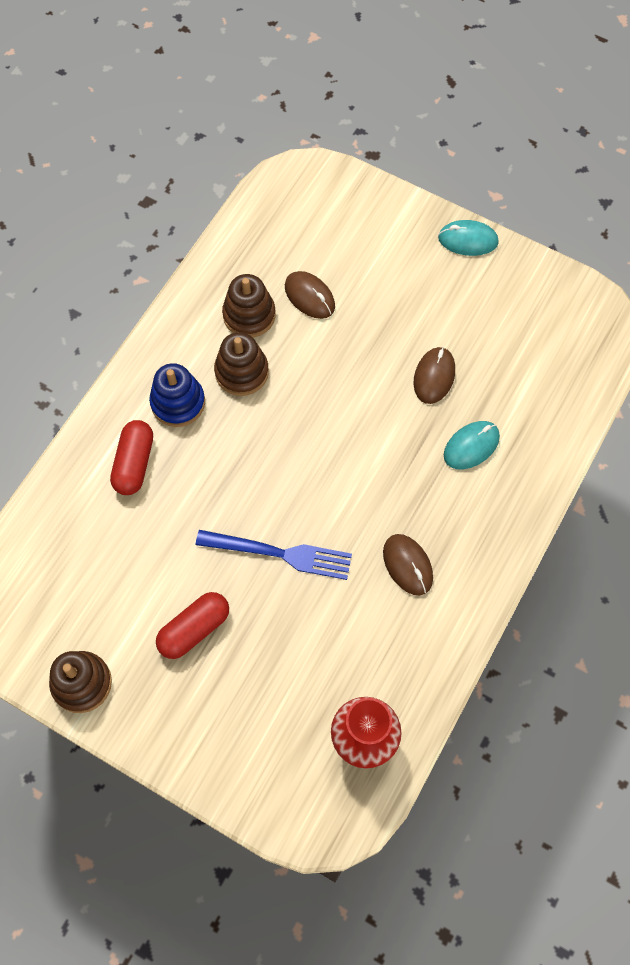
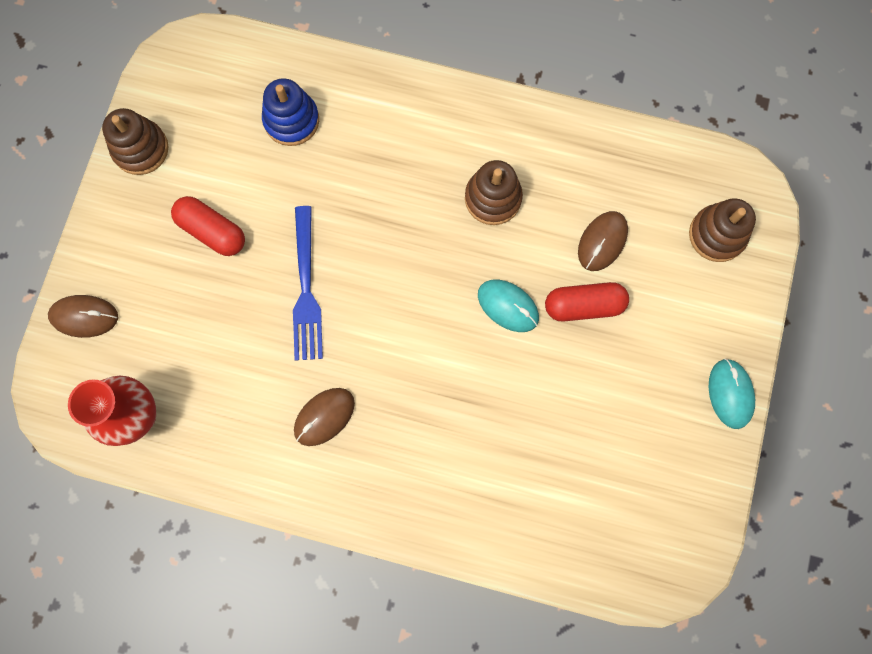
camera: 75 degrees right, 10 degrees up
red capsule [110,420,153,495] -> red capsule moved to [545,282,629,322]
blue stacking toy [149,363,205,427] -> blue stacking toy moved to [262,78,319,146]
brown stacking toy [222,274,276,338] -> brown stacking toy moved to [689,199,756,262]
brown mouse [413,347,455,404] -> brown mouse moved to [48,295,118,338]
turquoise mouse [444,421,500,469] -> turquoise mouse moved to [478,279,539,332]

